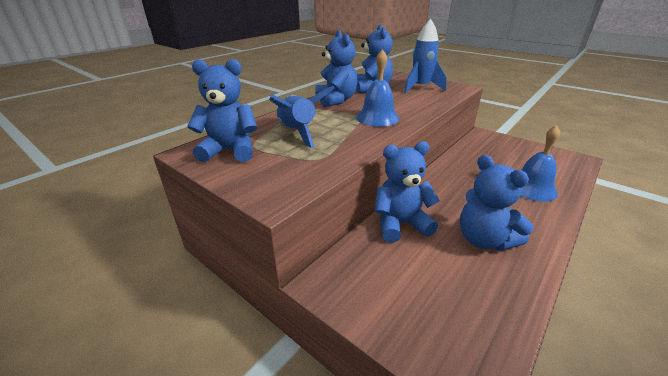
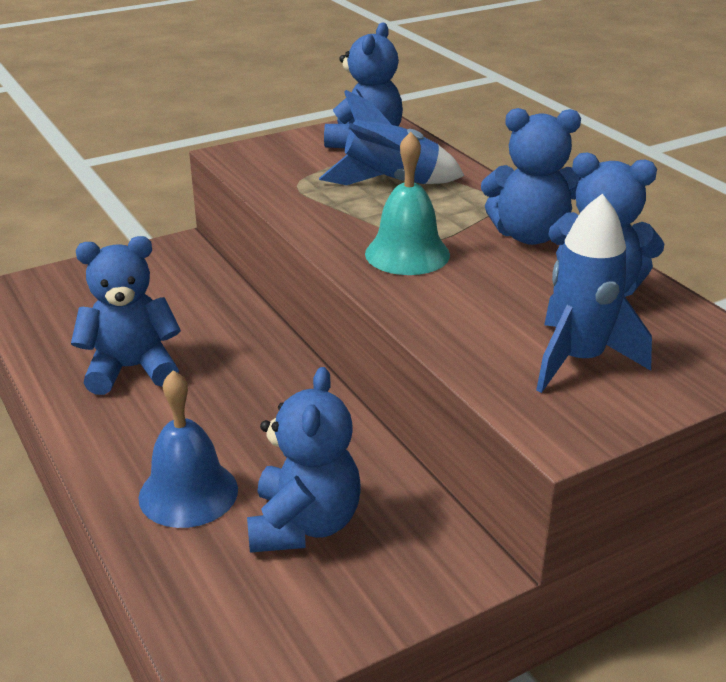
camera: 110 degrees right, 0 degrees up
blue bell [356,49,399,127] -> turquoise bell [365,132,450,275]
blue teddy bear [375,141,440,243] -> blue teddy bear moved to [247,367,361,553]

